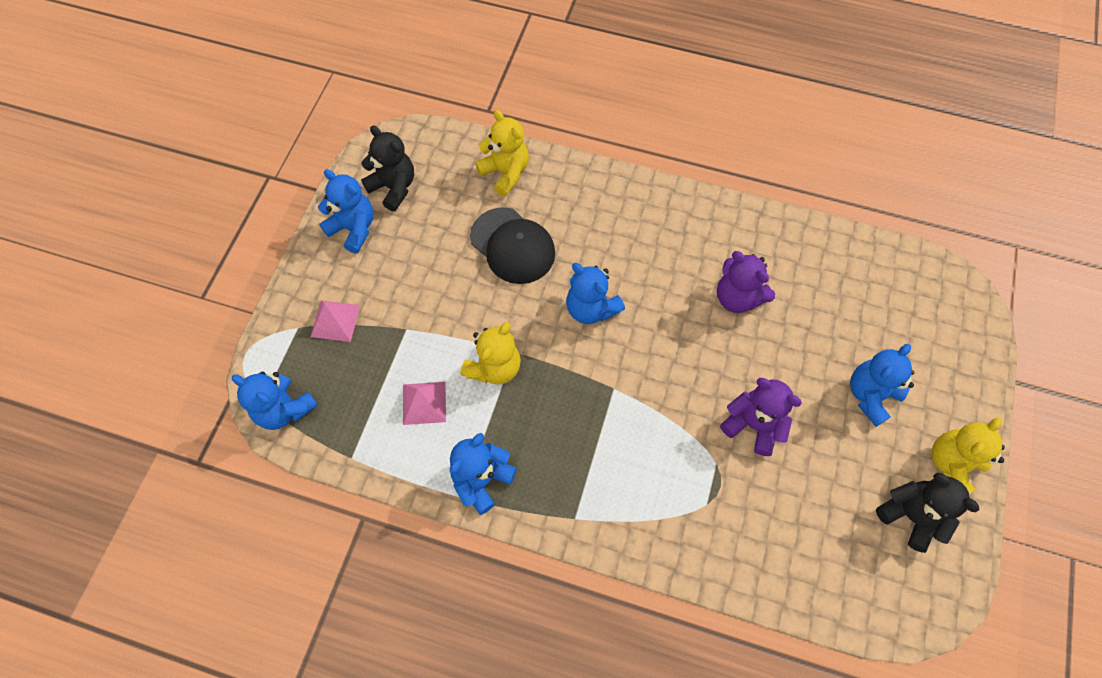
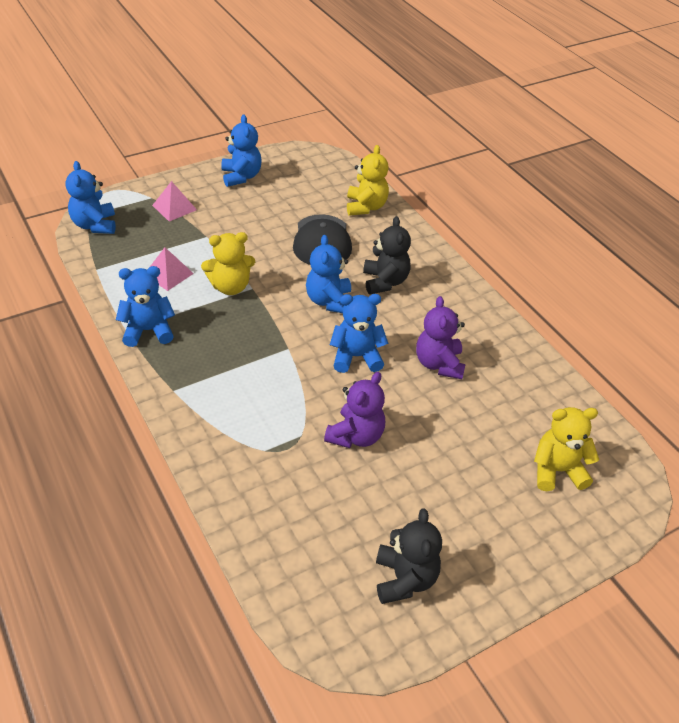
camera: 40 degrees right, 20 degrees down
black teddy bear [361,125,414,211] -> black teddy bear moved to [363,216,411,294]
purple teddy bear [720,378,802,456] -> purple teddy bear turned 45 degrees clockwise [324,372,385,448]
blue teddy bear [850,344,914,427] -> blue teddy bear moved to [330,294,389,373]
yellow teddy bear [932,418,1005,494] -> yellow teddy bear moved to [534,407,599,491]

